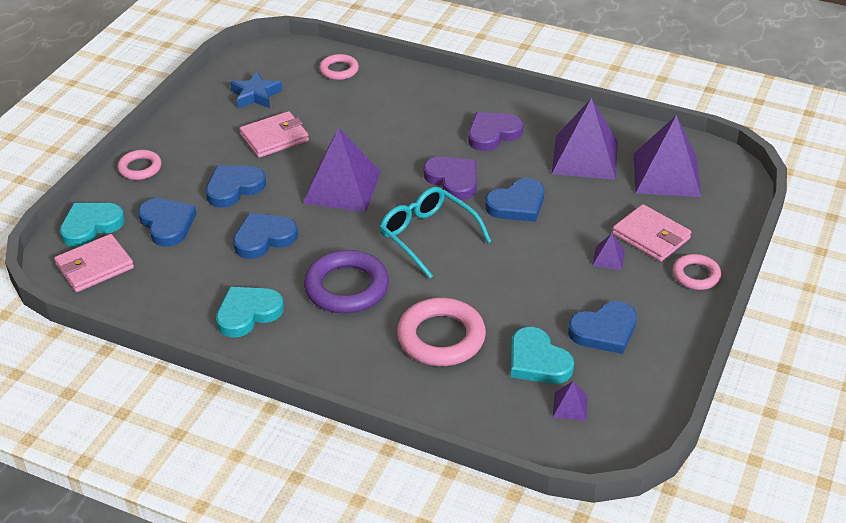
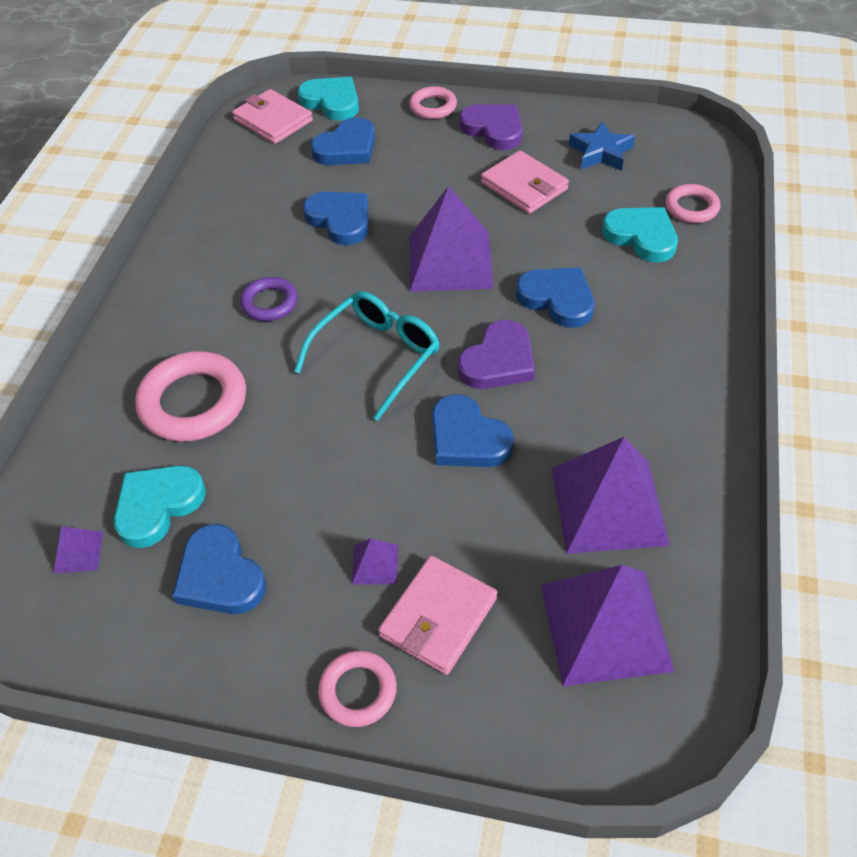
camera: 80 degrees right, 10 degrees up
blue heart [206,165,266,208] -> blue heart moved to [516,267,594,328]
turquoise heart [216,287,284,337] -> turquoise heart moved to [602,207,678,262]
purple ring [304,250,389,314] -> purple ring [240,277,298,321], size x0.57
purple heart [468,112,523,151] -> purple heart moved to [459,104,523,150]

